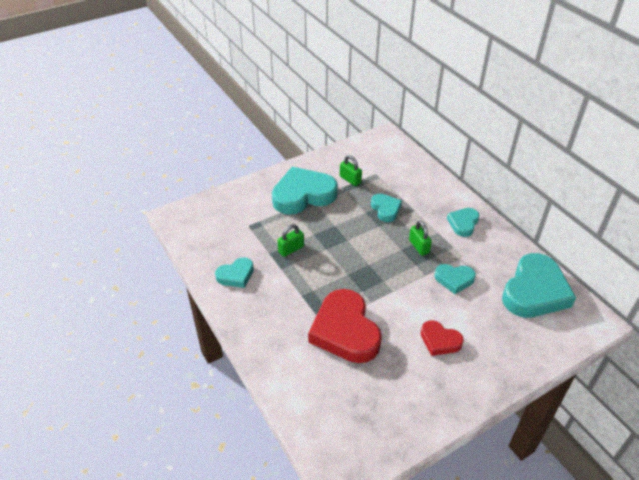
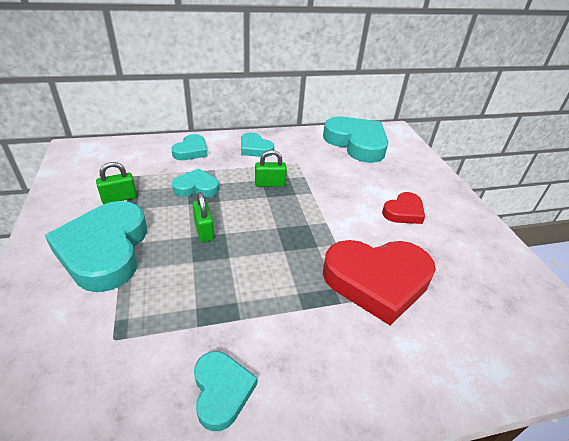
camera: 75 degrees left, 5 degrees down
green padlock [278,224,304,257] -> green padlock moved to [193,192,214,242]
turquoise heart [435,264,476,294] -> turquoise heart moved to [171,134,208,160]

